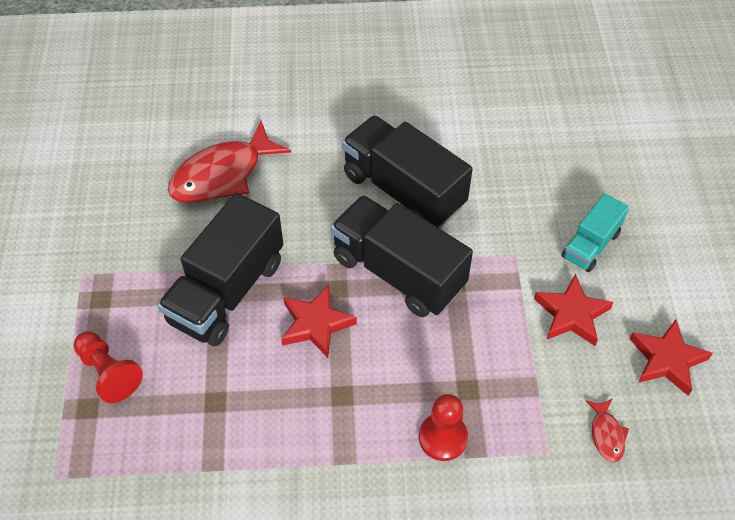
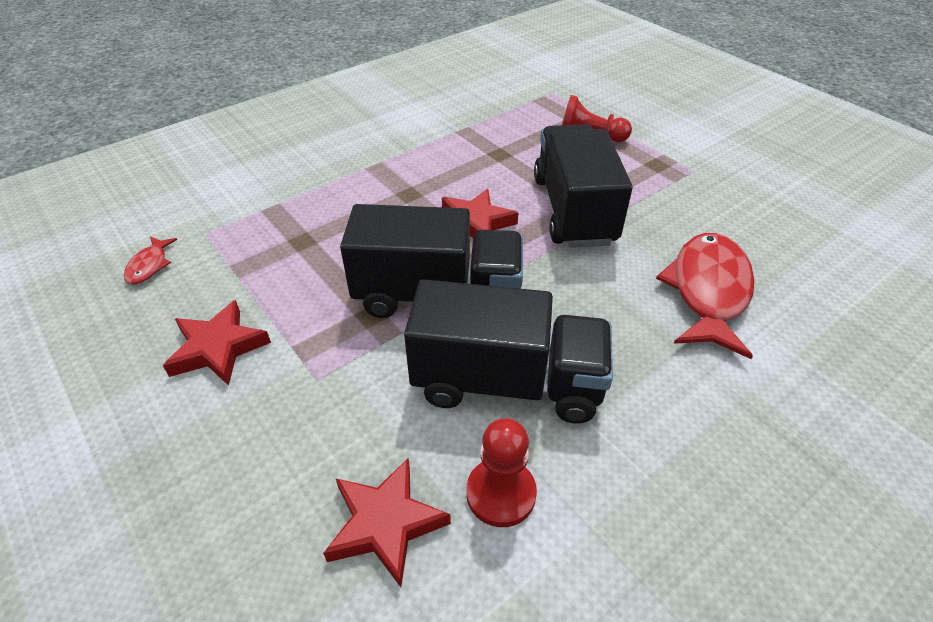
camera: 145 degrees right, 10 degrees down
red pawn [419,394,468,461] -> red pawn moved to [466,418,537,527]
turquoise truck [562,193,629,272] -> none
red fish [586,398,629,462] -> red fish turned 135 degrees counterclockwise [124,237,177,285]
red star [630,319,713,396] -> red star moved to [323,459,451,587]

